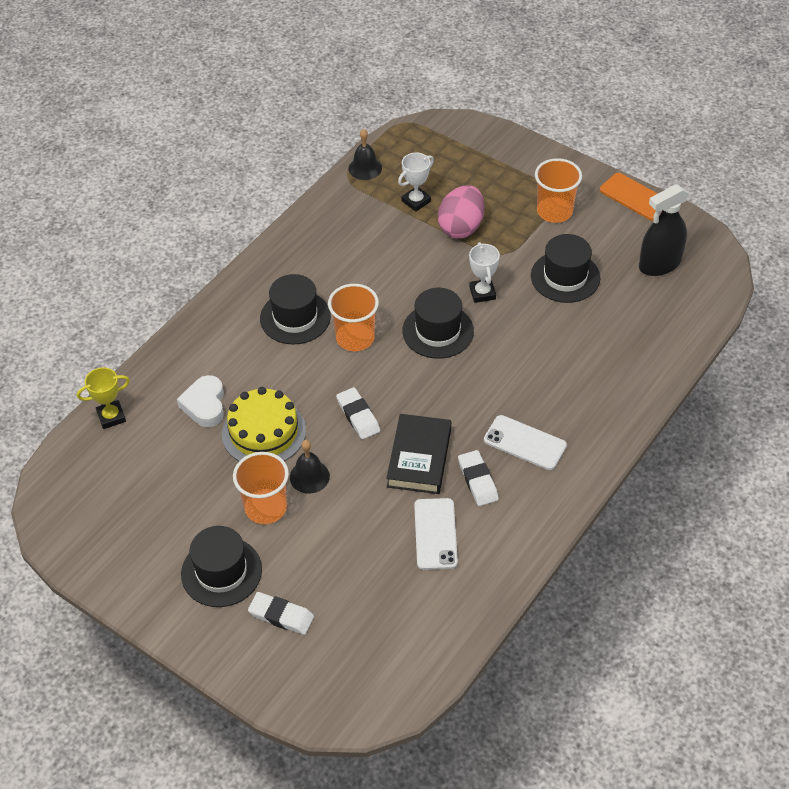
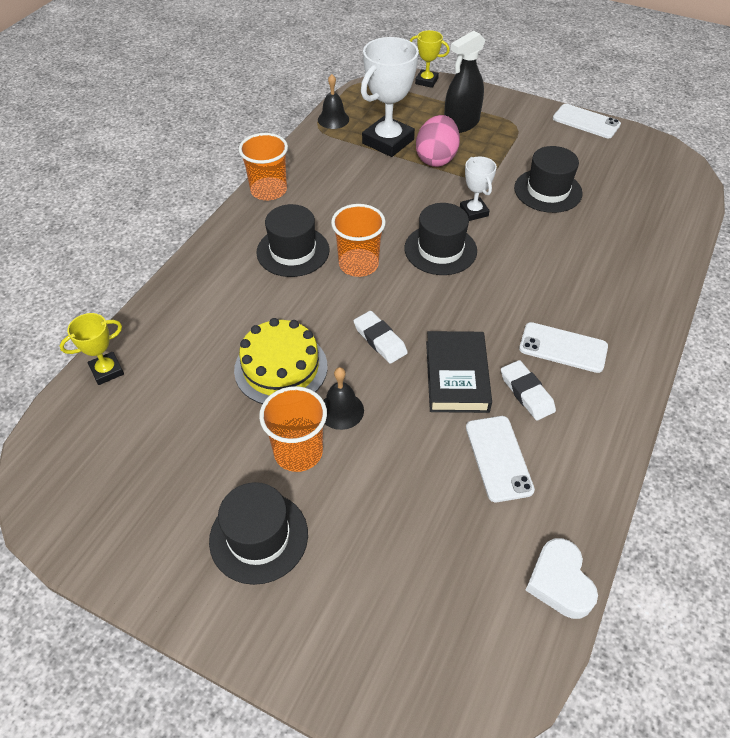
camera: 10 degrees left, 0 degrees up
white heart [177,375,224,427] -> white heart moved to [525,538,598,619]
white eraser [248,592,314,635] -> none
white trophy [398,153,434,212] -> white trophy [361,37,419,157], size x1.88
orange cup [535,158,582,223] -> orange cup moved to [239,133,288,200]
orange phone [600,173,662,220] -> white phone [553,104,621,138]
black spray bottle [639,184,689,276] -> black spray bottle moved to [444,30,485,133]
none -> yellow trophy [410,30,450,88]

